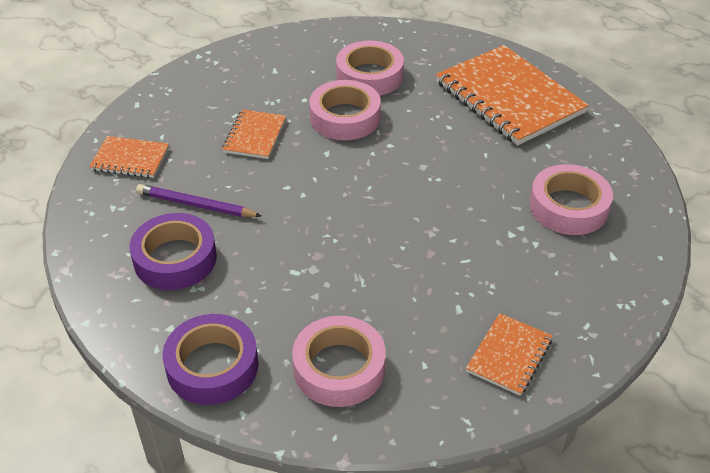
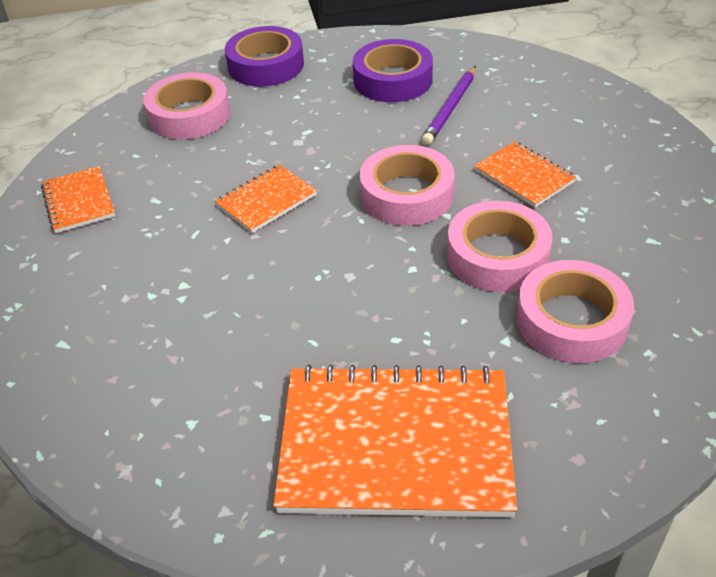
camera: 130 degrees right, 0 degrees up
orange notebook [89,136,169,178] -> orange notebook moved to [215,165,317,233]
purple pencil [136,184,261,217] -> purple pencil turned 150 degrees clockwise [421,66,476,145]
pink tape [530,164,613,235] -> pink tape moved to [360,145,455,226]

